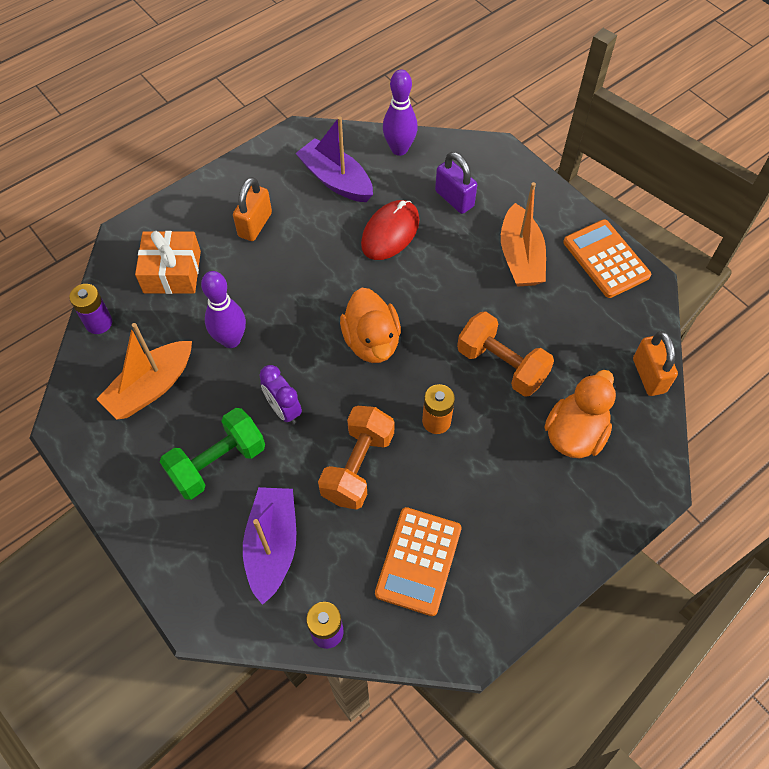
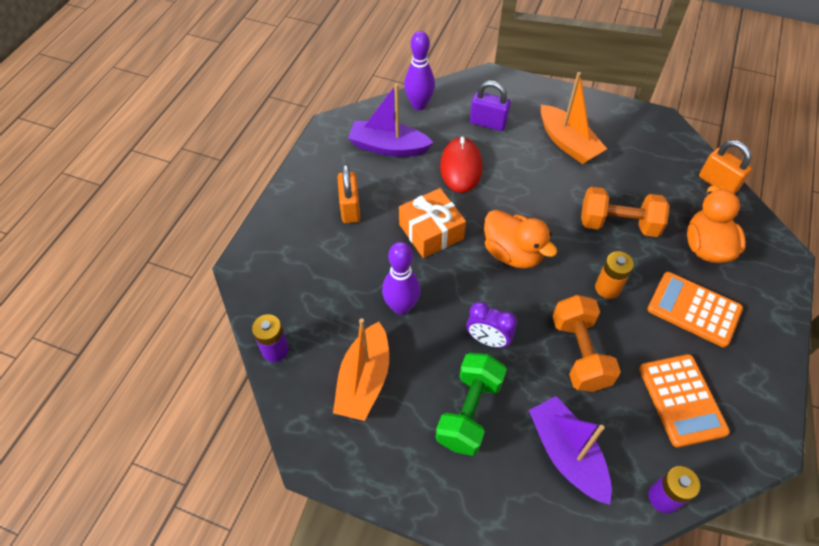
camera: 30 degrees left, 5 degrees down
orange gift [135,231,201,294] -> orange gift moved to [399,188,466,258]
orange calculator [563,219,651,298] -> orange calculator moved to [647,272,743,347]

